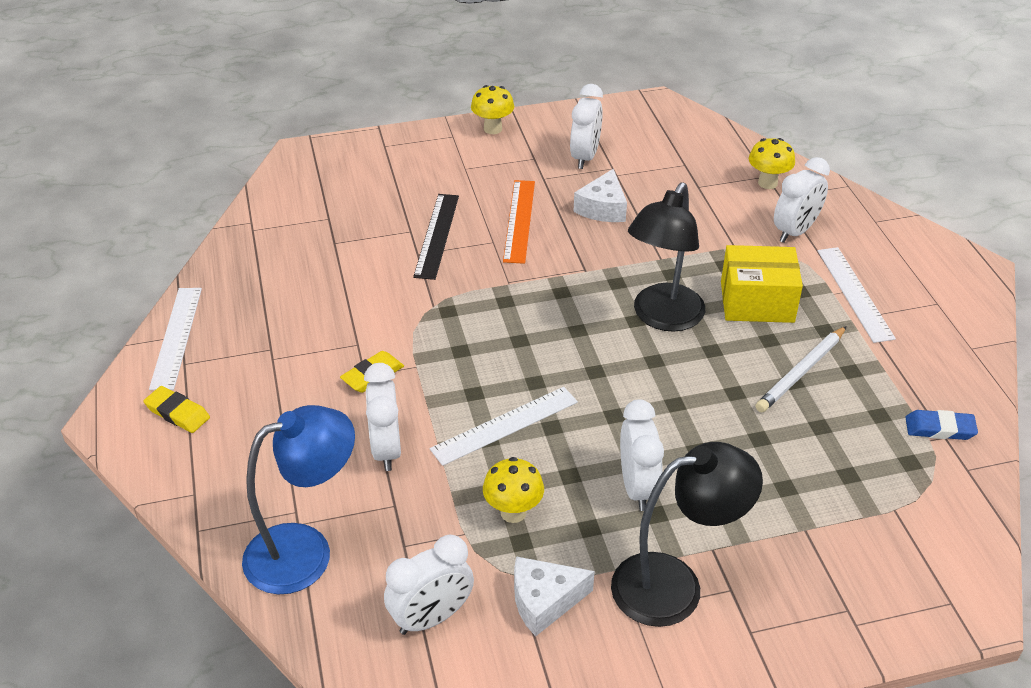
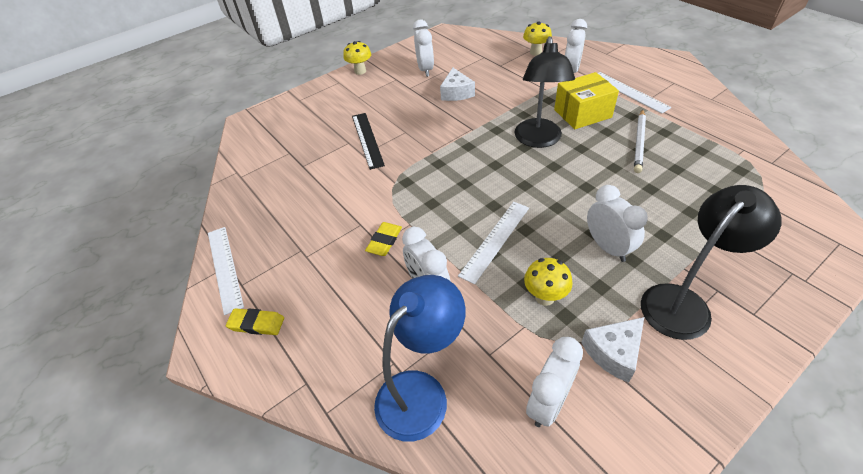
camera: 20 degrees left, 5 degrees up
orange ruler [503,180,535,264] -> none
blue eraser [905,410,978,440] -> none

